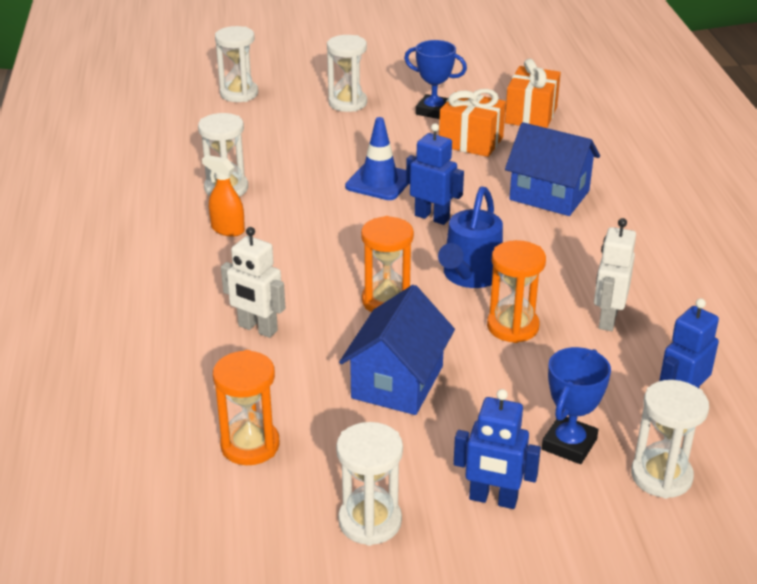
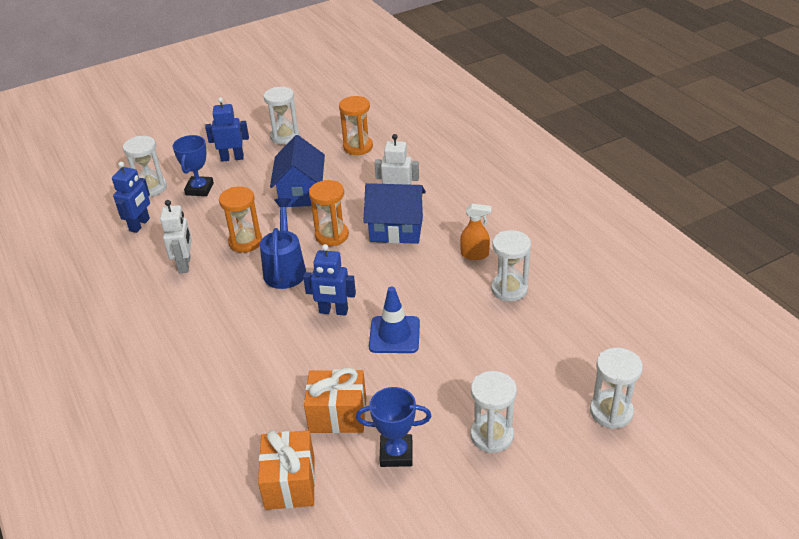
camera: 160 degrees right, 5 degrees up
blue house [505,122,600,216] -> blue house moved to [363,183,426,244]

